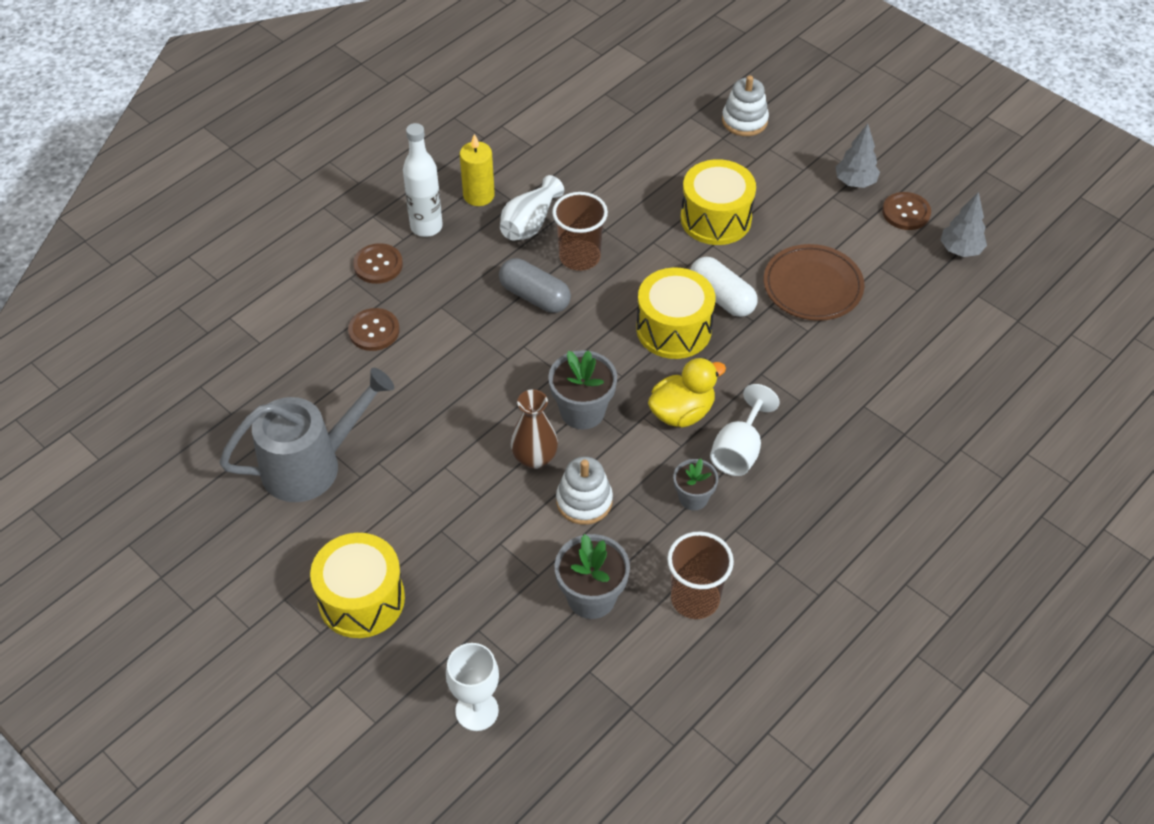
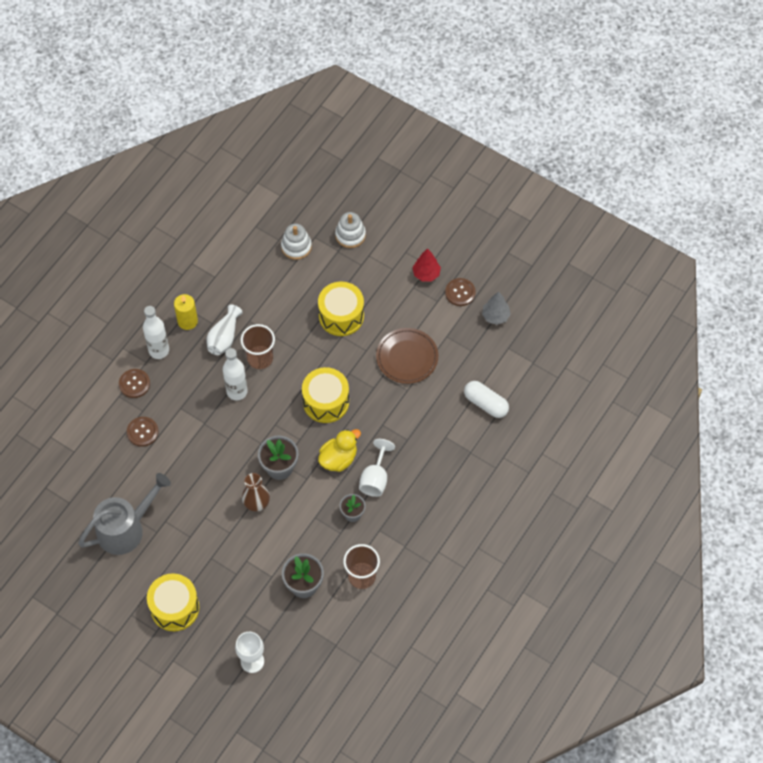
camera: 10 degrees left, 10 degrees up
grey capsule [499,258,571,313] -> white bottle [223,348,248,400]
white stacking toy [556,456,613,525] -> white stacking toy moved to [281,224,312,260]
white capsule [690,257,758,317] -> white capsule moved to [464,381,509,418]
grey tree [836,124,880,188] -> red tree [412,248,441,281]

